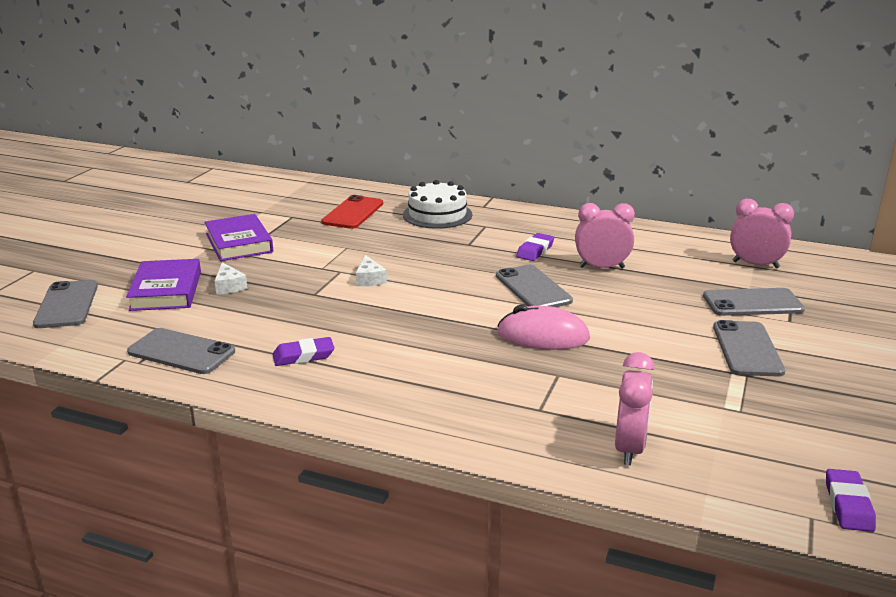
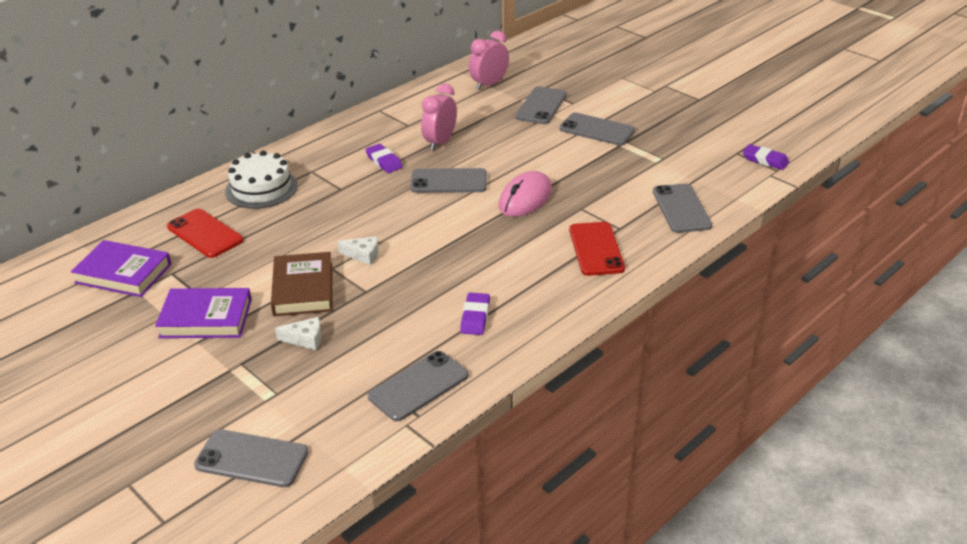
camera: 65 degrees left, 10 degrees up
purple book [126,259,201,311] -> purple book moved to [71,240,171,297]
pink clock [615,352,655,466] -> grey phone [653,184,712,233]
none -> brown book [271,252,332,316]
none -> red phone [569,222,625,276]

